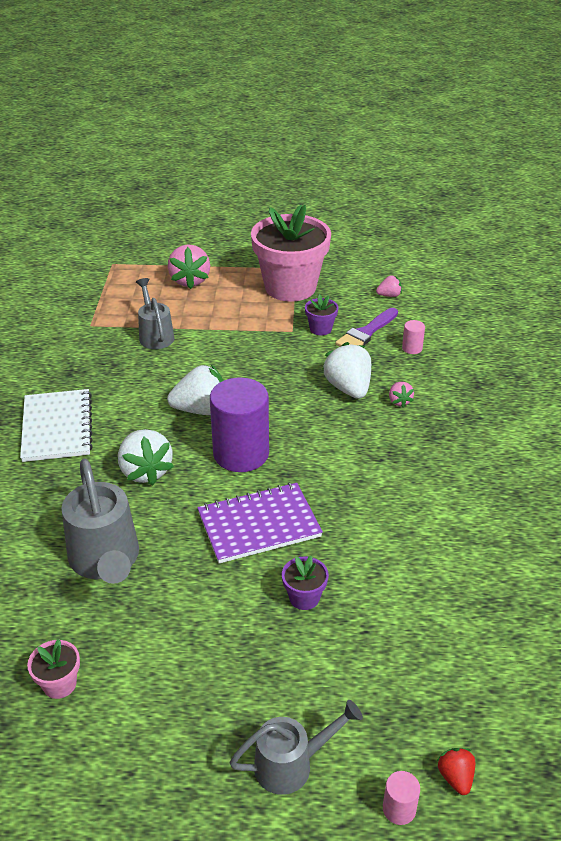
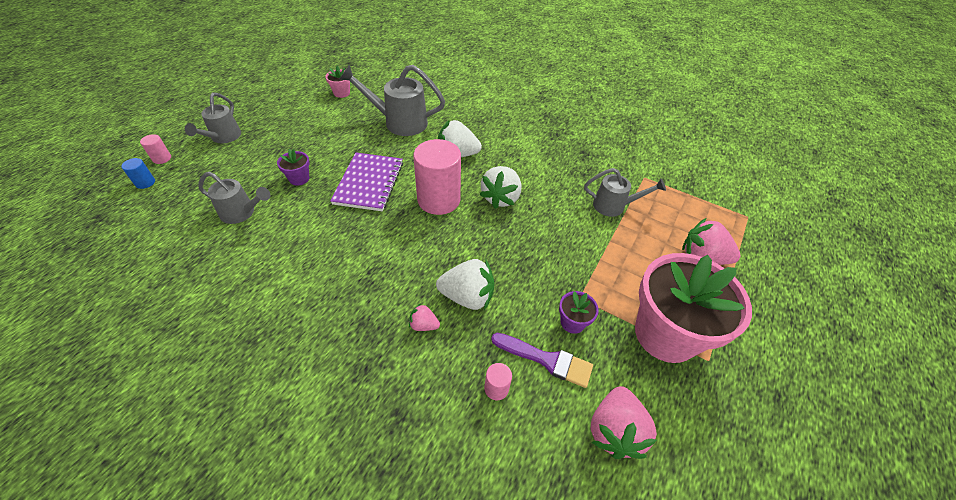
camera: 115 degrees right, 10 degrees up
white notebook [20,389,93,462] -> none
purple cylinder [210,377,269,472] -> pink cylinder [413,139,461,215]
purple brush [335,308,398,347] -> purple brush turned 135 degrees clockwise [491,333,593,388]
pink strawberry [376,275,402,297] -> pink strawberry [591,386,657,459], size x1.96
red strawberry [437,748,475,795] -> blue cylinder [121,158,155,189]
none -> grey watering can [198,172,271,224]

